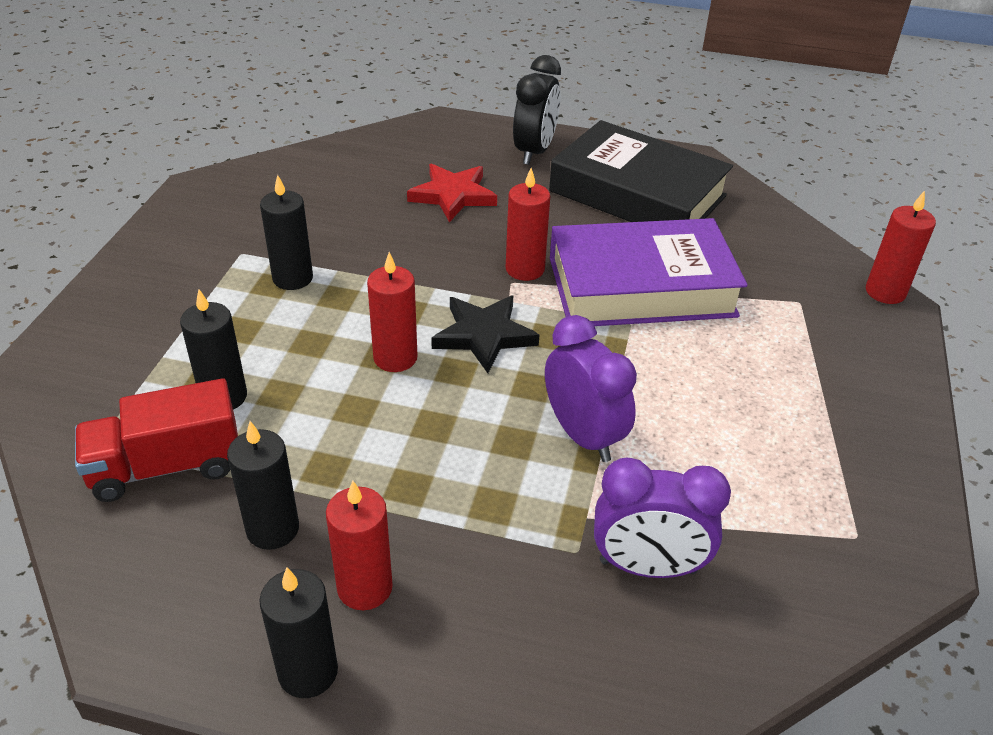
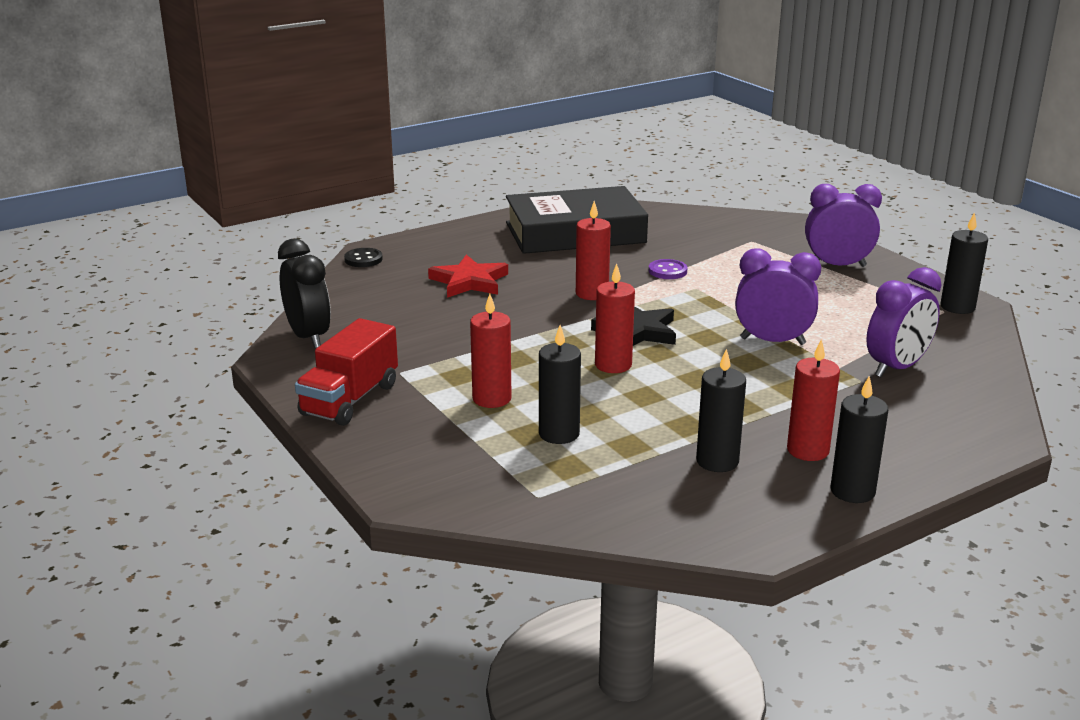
camera: 45 degrees left, 15 degrees down
red truck [75,378,238,502] -> red truck moved to [295,318,398,426]
black candle [260,175,313,290] -> black candle moved to [940,212,988,314]
black clock [513,55,561,165] -> black clock moved to [278,239,331,349]
purple book [550,218,748,326] -> purple button [649,259,687,279]
red candle [866,191,936,304] -> red candle moved to [470,294,512,408]
none -> black button [344,248,383,267]
none -> purple clock [805,184,882,267]

